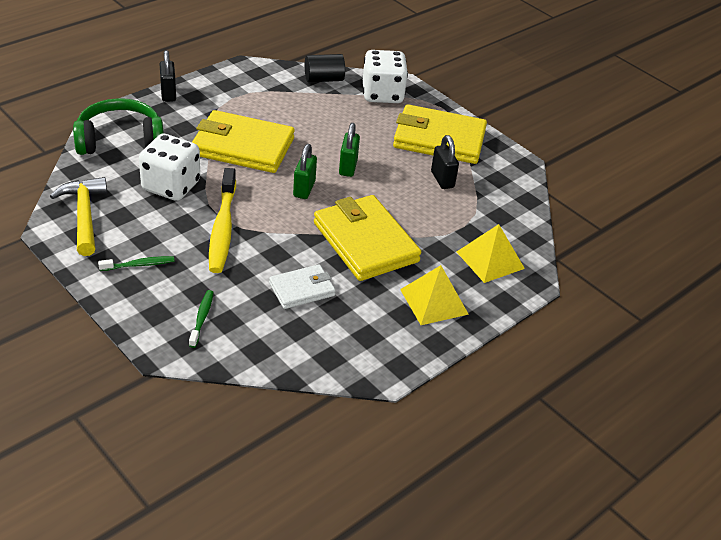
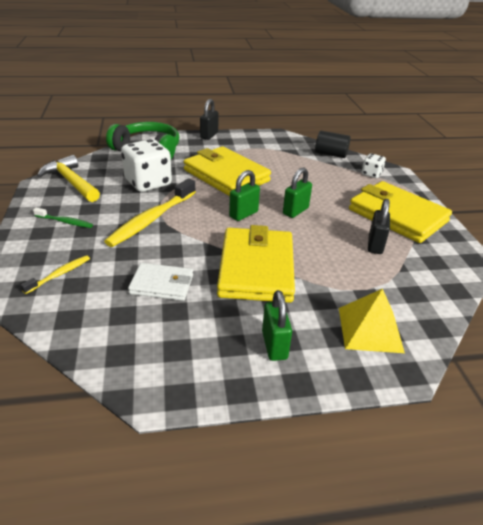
camera: 35 degrees right, 5 degrees down
yellow hammer [50,177,107,256] -> yellow hammer turned 60 degrees counterclockwise [37,155,100,202]
green toothbrush [189,290,213,348] -> yellow toothbrush [20,255,90,294]
white dice [363,50,408,103] -> white dice [361,153,386,178], size x0.51
yellow pyramid [400,265,469,325] -> green padlock [262,290,292,361]

